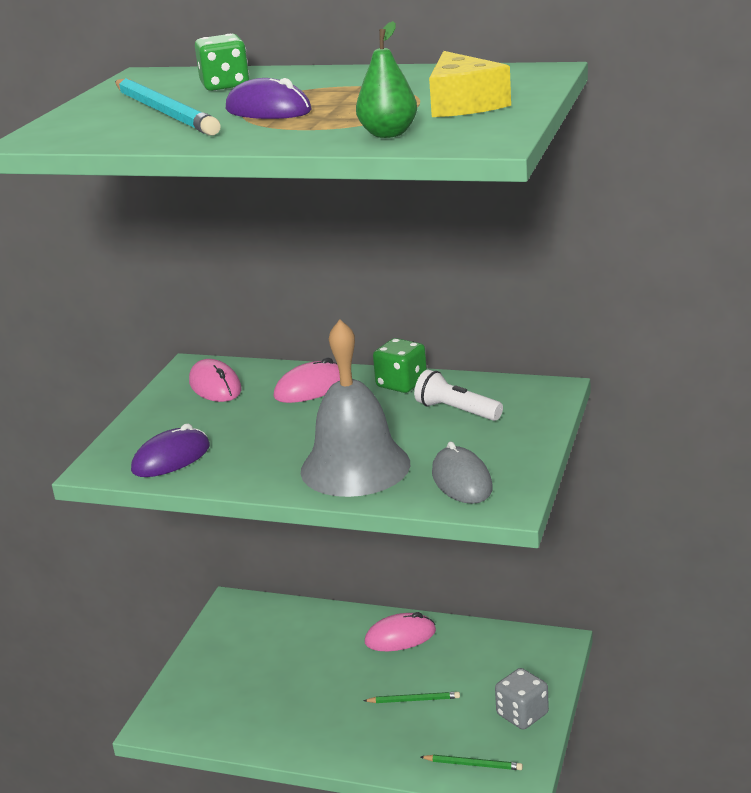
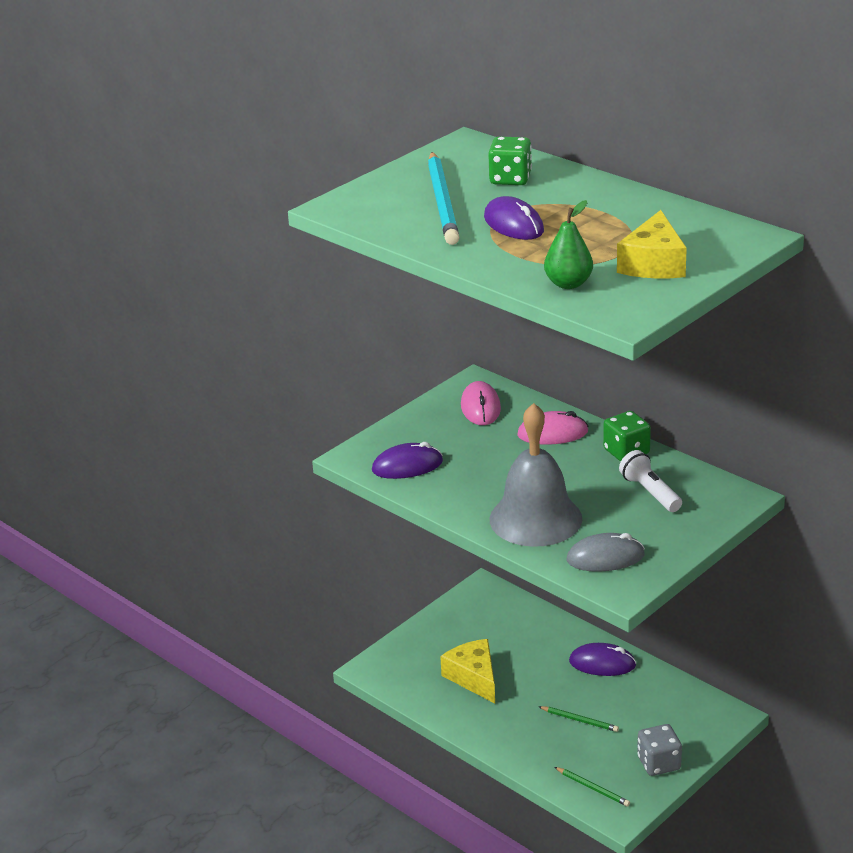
camera: 25 degrees right, 5 degrees up
pink mouse [365,612,436,651] -> purple mouse [569,643,636,676]
grey mouse [432,441,493,504] -> grey mouse turned 75 degrees clockwise [567,533,645,572]
none -> yellow cheese [440,639,495,703]

